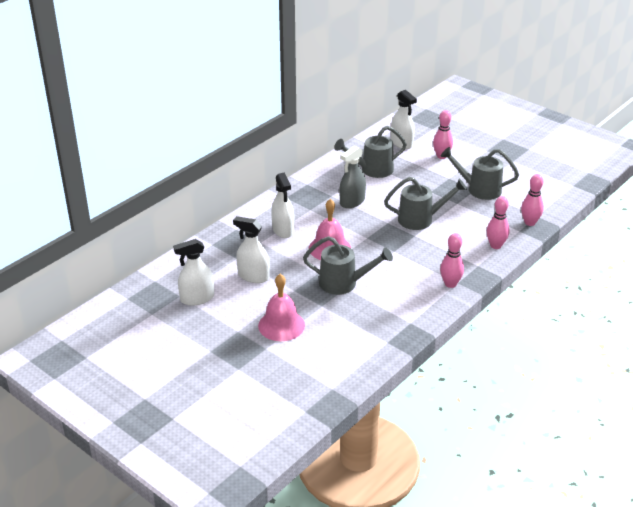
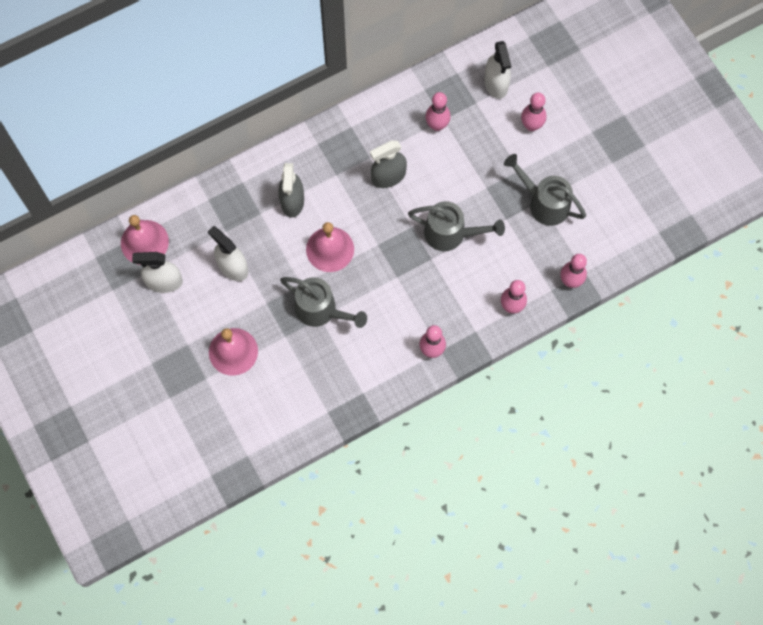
camera: 20 degrees right, 35 degrees up
white spray bottle [271,173,294,238] -> grey spray bottle [279,163,304,218]
grey watering can [334,126,407,178] -> pink bowling pin [425,92,451,131]
none -> pink bell [121,215,169,265]

